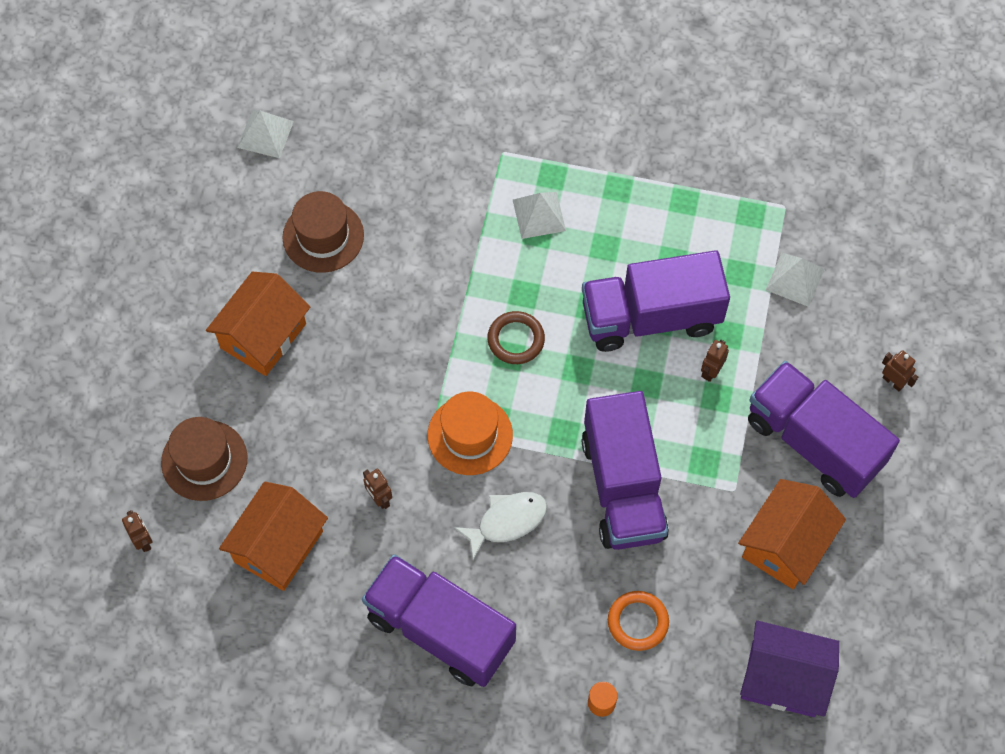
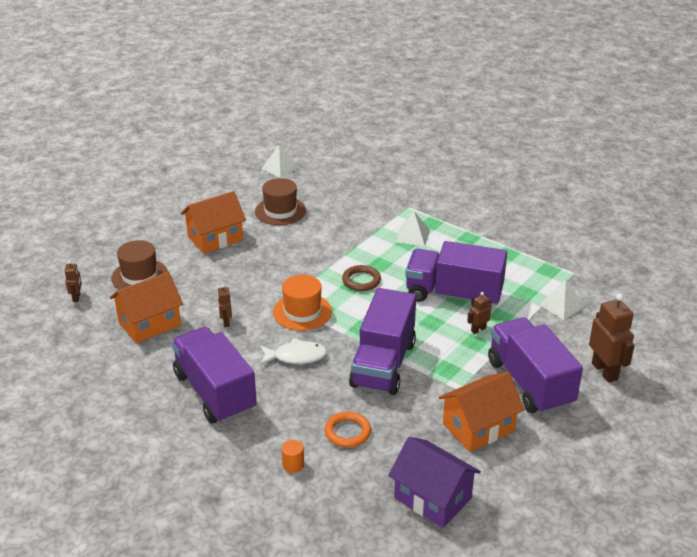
camera: 25 degrees right, 30 degrees down
brown robot [882,350,918,391] -> brown robot [589,293,635,383], size x1.95

